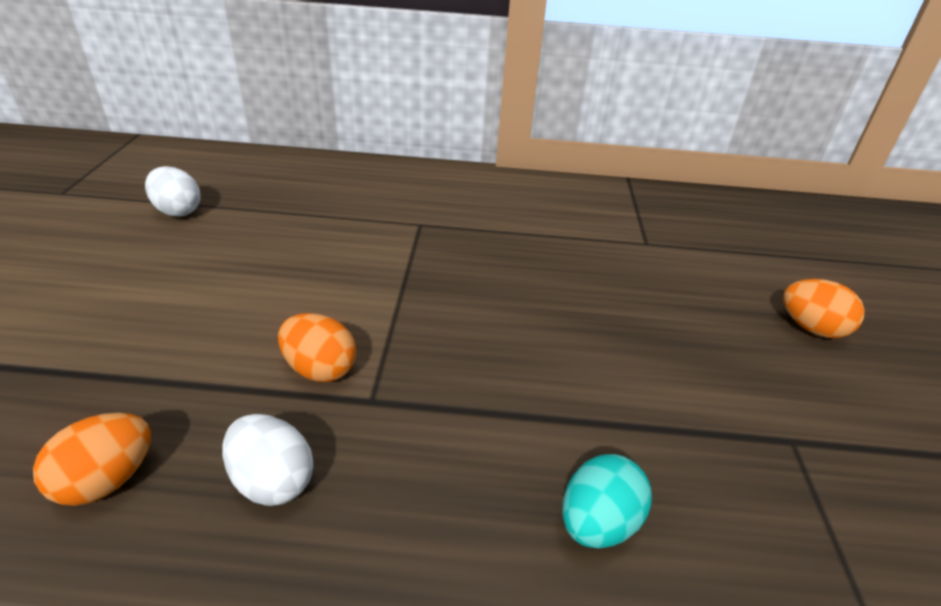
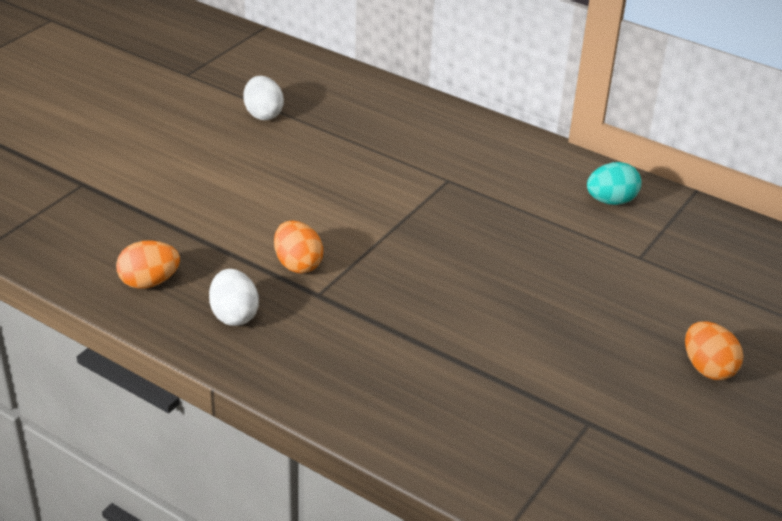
camera: 30 degrees right, 0 degrees up
turquoise egg [562,454,652,549] -> turquoise egg moved to [587,162,641,205]

